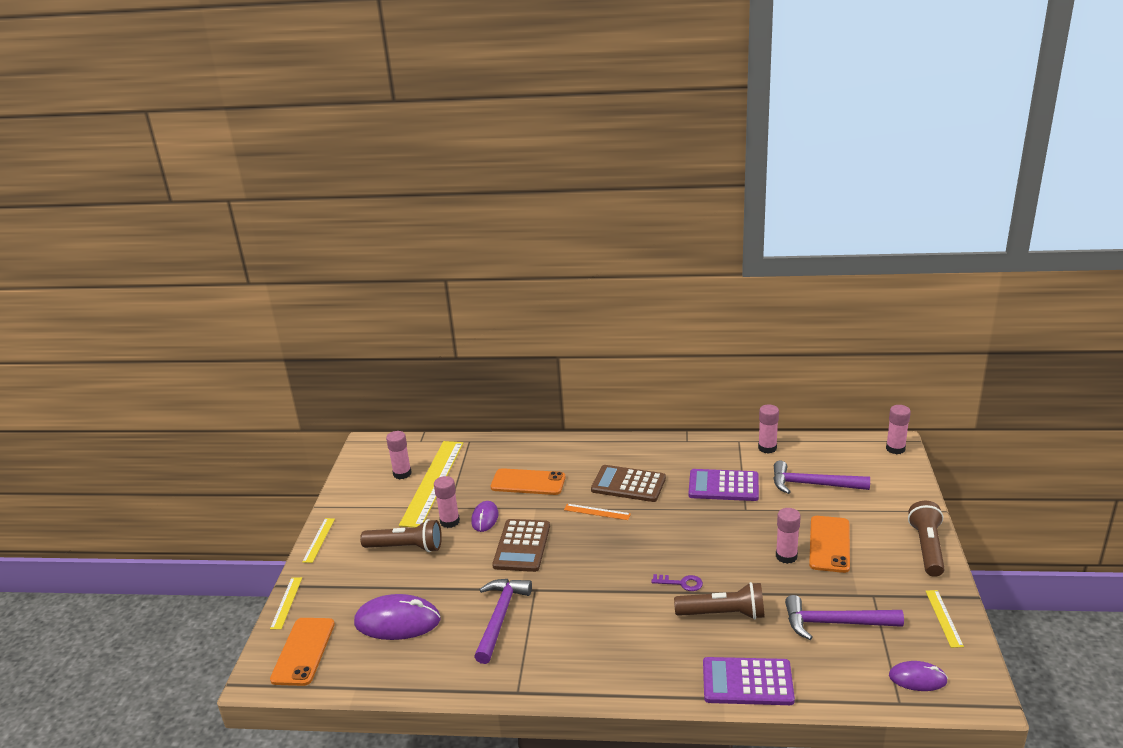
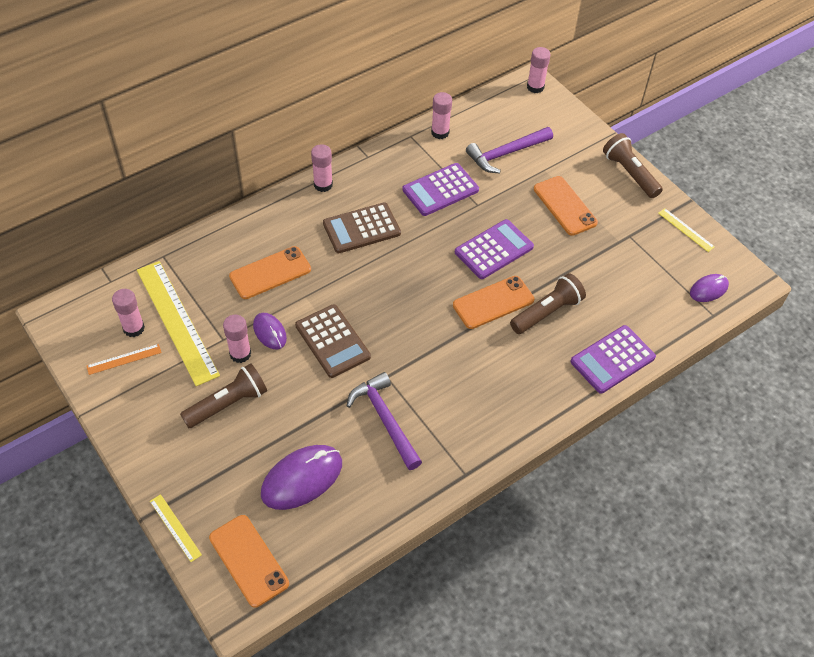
camera: 45 degrees left, 25 degrees up
yellow ruler [302,518,335,563] -> none
orange ruler [564,504,631,520] -> orange ruler moved to [87,344,162,375]
purple key [651,574,703,591] -> orange phone [453,276,534,329]
pink glue stick [776,508,801,564] -> pink glue stick moved to [311,144,333,192]
purple hammer [785,595,904,640] -> none
none -> purple calculator [455,219,534,279]

